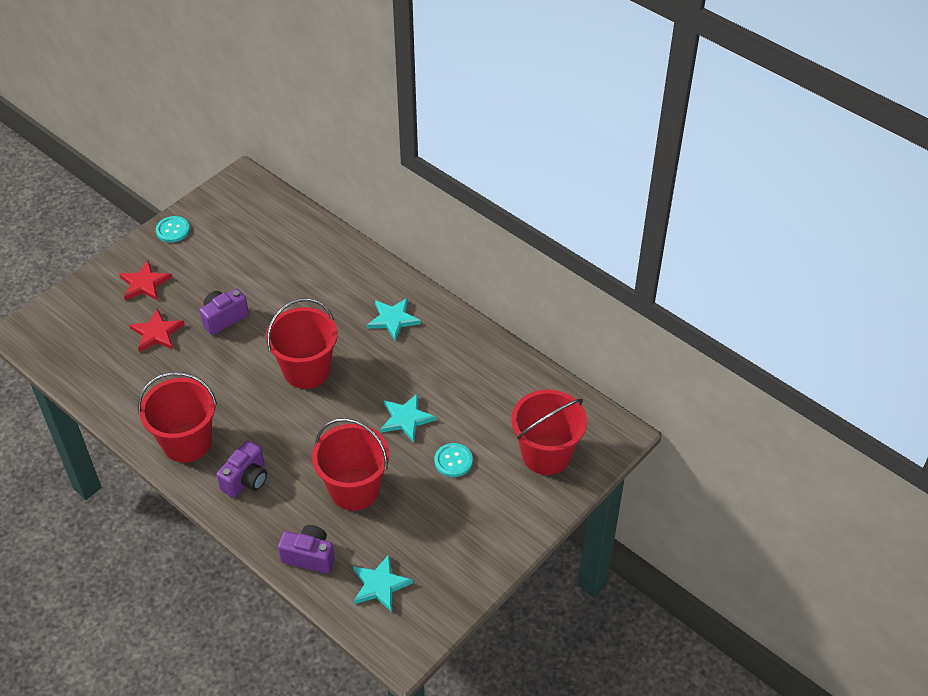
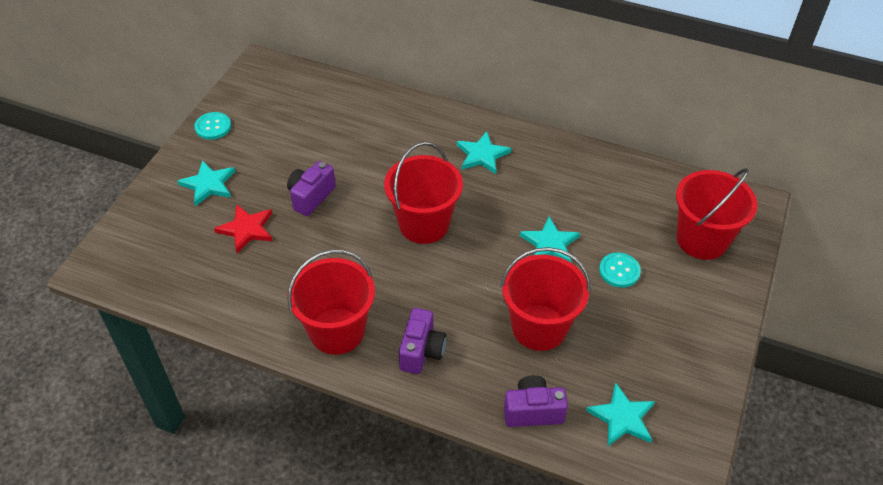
camera: 20 degrees left, 0 degrees up
red star [119,261,172,301] -> turquoise star [177,160,235,206]

